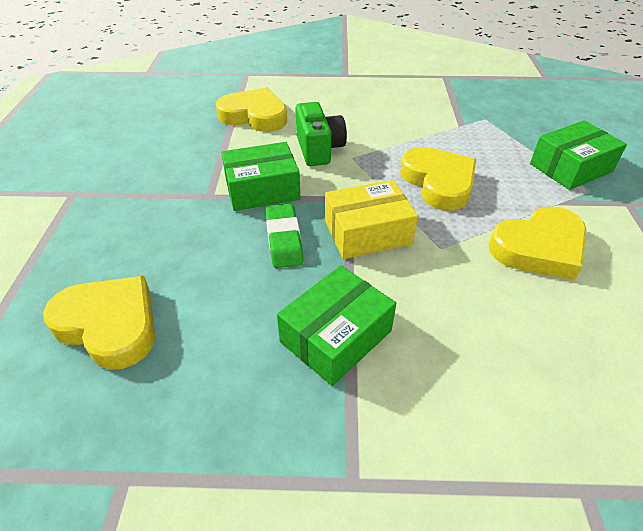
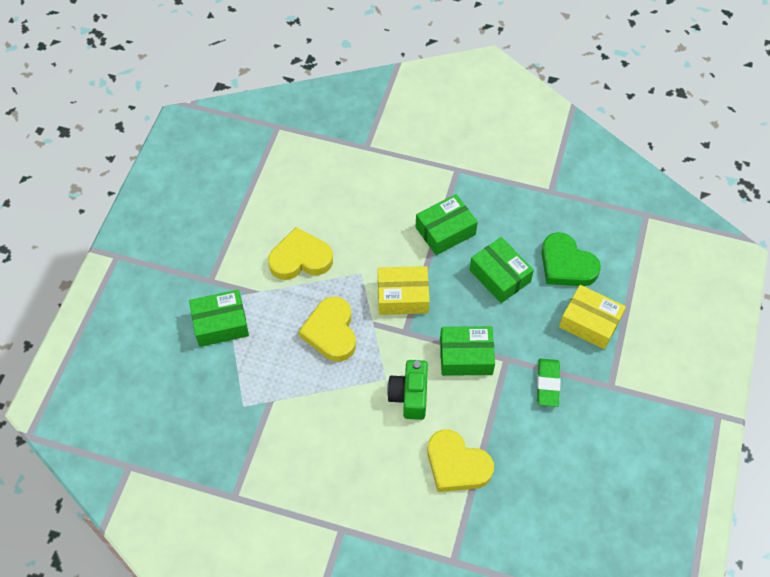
camera: 165 degrees left, 15 degrees up
yellow heart [43,276,155,370] -> green heart [541,232,601,286]
green eraser [266,204,304,268] -> green eraser moved to [537,359,560,407]
none -> green box [469,237,534,303]
none -> yellow box [559,285,626,349]

